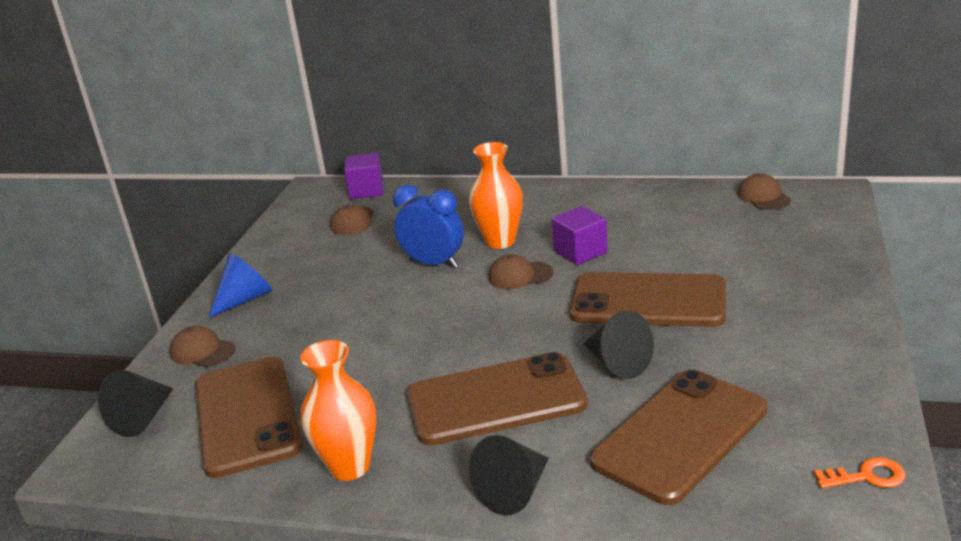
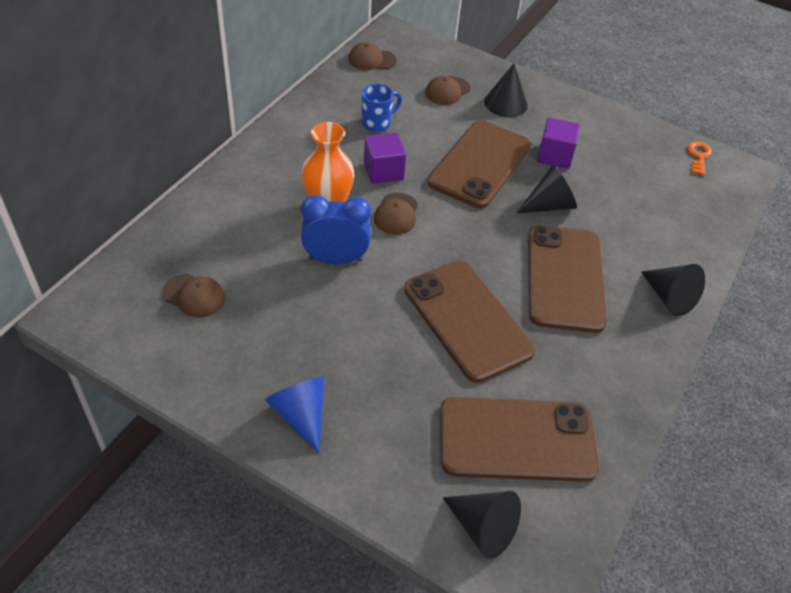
camera: 80 degrees left, 20 degrees up
brown cap [170,326,235,367] -> brown cap moved to [425,76,470,105]
orange vase [300,340,376,481] -> none
purple cube [344,153,384,199] -> purple cube moved to [537,117,580,169]
blue clock [393,185,464,268] -> blue clock turned 45 degrees clockwise [301,195,371,264]
brown phone [590,369,768,505] -> brown phone moved to [404,260,535,383]
none -> blue mug [362,84,402,132]
none -> black cone [484,63,528,117]

